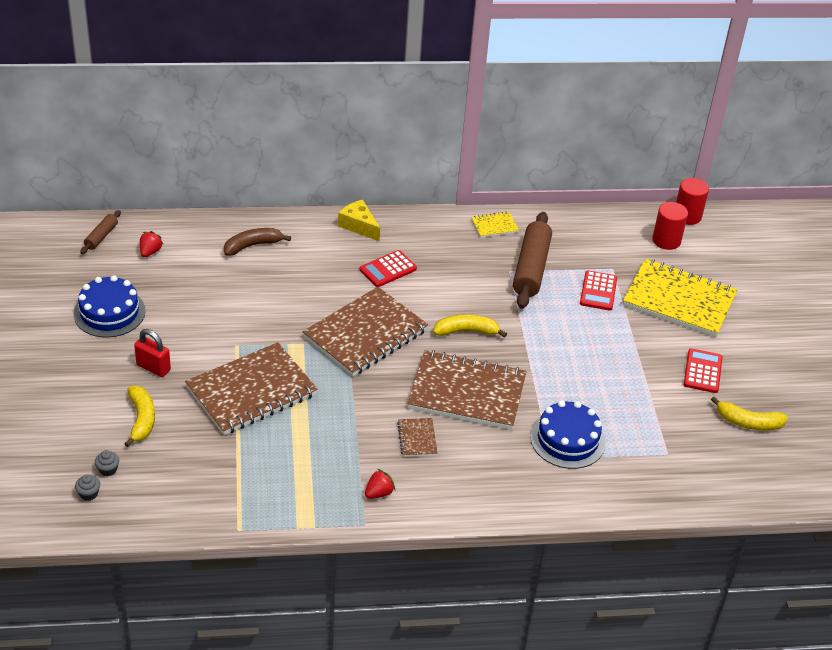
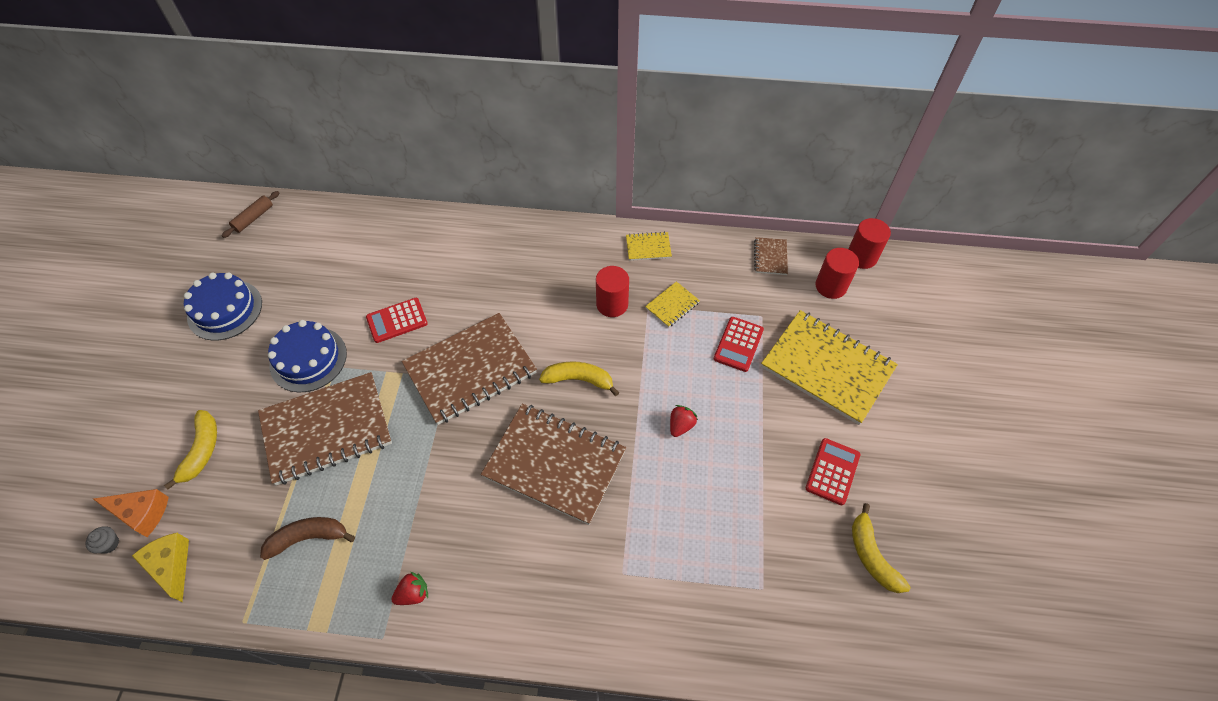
camera: 15 degrees right, 15 degrees up
grey cupcake [95,450,119,476] -> orange cheese [93,489,169,537]
red padlock [134,329,171,377] -> none
red strawberry [140,231,163,257] -> red strawberry moved to [670,405,698,437]
brown banana [224,228,291,256] -> brown banana moved to [260,517,355,560]
yellow cheese [338,200,380,242] -> yellow cheese moved to [132,533,189,602]
red calculator [360,250,417,287] -> red calculator moved to [366,298,428,343]
brown notebook [397,418,438,457] -> brown notebook moved to [754,237,788,275]
brown rolling pin [513,212,552,309] -> yellow notebook [645,281,700,328]
blue cake [530,400,606,469] -> blue cake moved to [268,320,347,392]
yellow banana [711,396,788,430] -> yellow banana turned 45 degrees clockwise [852,503,911,593]
none -> red cylinder [596,266,629,317]

